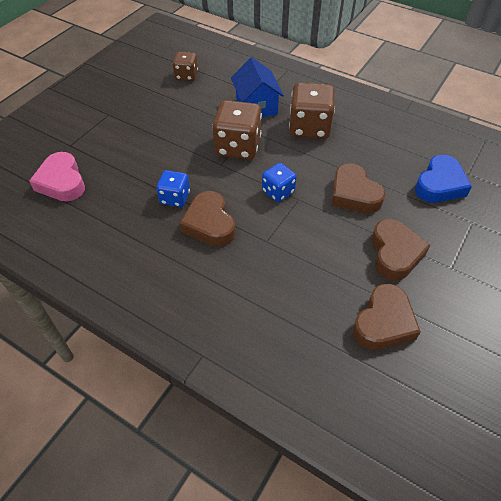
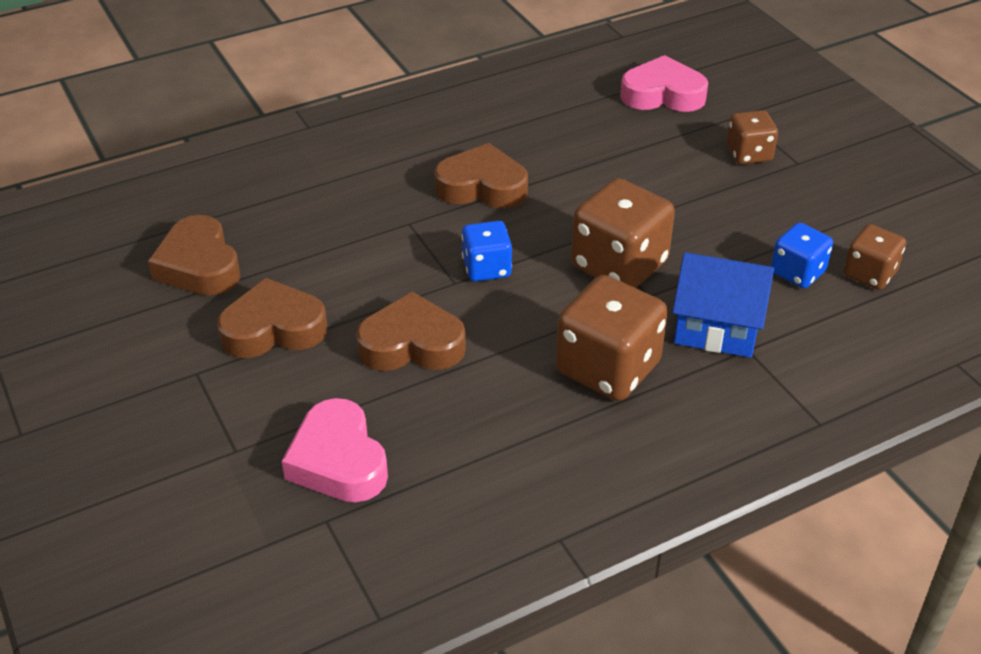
camera: 120 degrees right, 10 degrees down
blue dice [156,170,190,207] -> blue dice moved to [771,223,833,288]
brown heart [371,219,431,281] -> brown heart turned 135 degrees clockwise [217,278,327,358]
blue heart [415,155,472,203] -> pink heart [282,398,388,502]
none -> brown dice [726,110,778,164]

